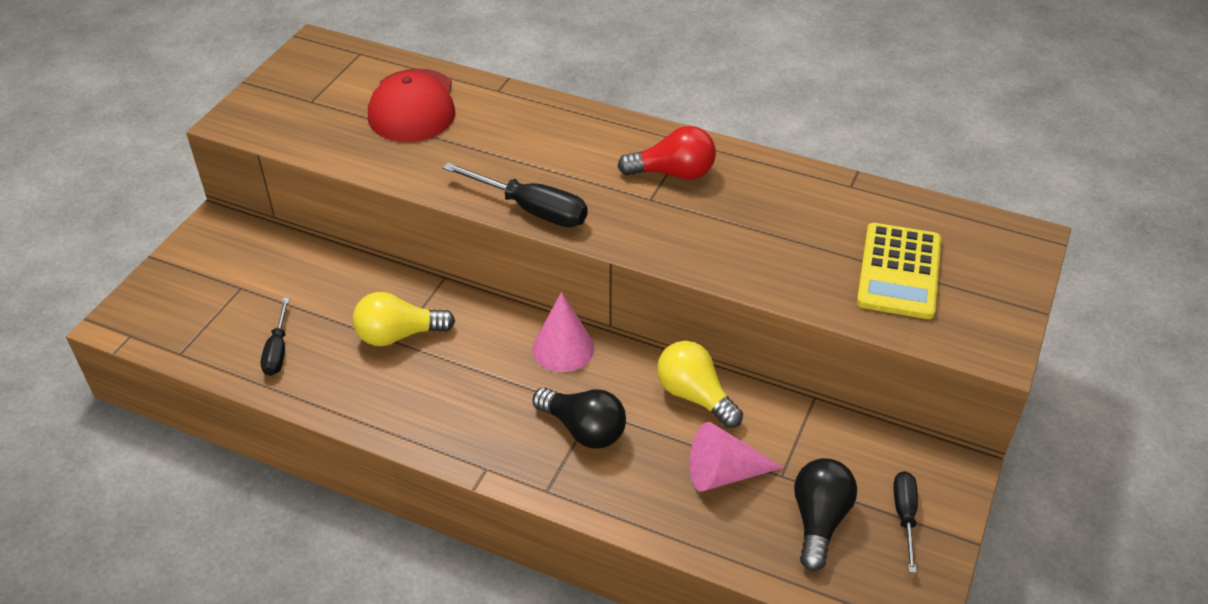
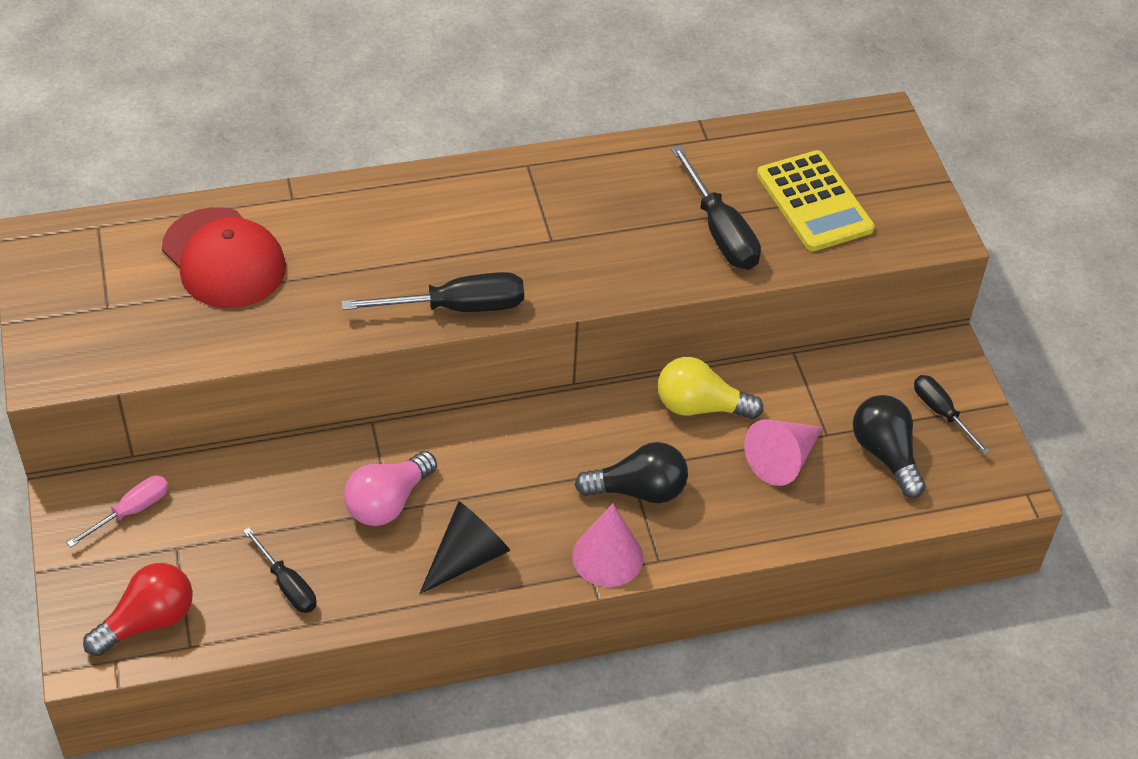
camera: 40 degrees left, 5 degrees up
yellow light bulb [353,292,455,346] -> pink light bulb [344,451,437,526]
pink cone [532,292,594,372] -> pink cone moved to [572,503,643,587]
red light bulb [617,126,716,180] -> red light bulb moved to [83,563,193,656]
none -> pink screwdriver [67,476,169,547]
none -> black cone [419,501,510,594]
none -> black screwdriver [671,145,761,270]

